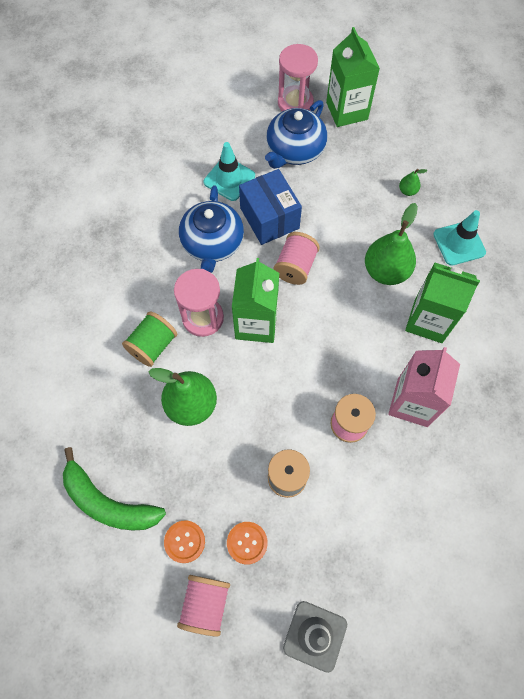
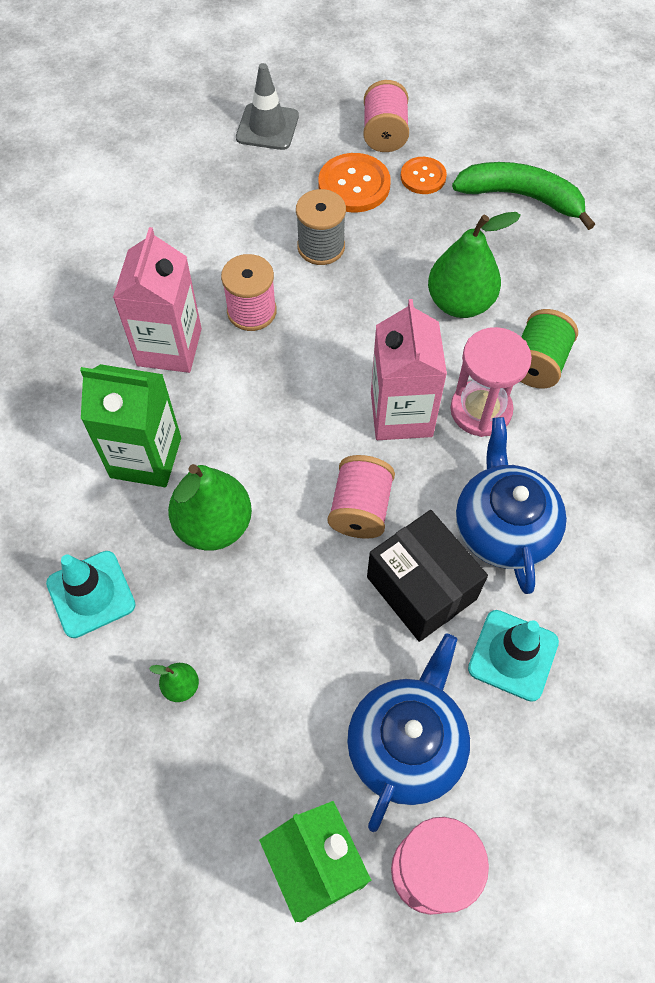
camera: 170 degrees right, 5 degrees down
orange button [227,522,268,564] -> orange button [318,153,391,212], size x1.57
green carton [232,258,279,343] -> pink carton [371,299,447,440]
blue box [239,169,302,245] -> black box [367,510,488,642]

